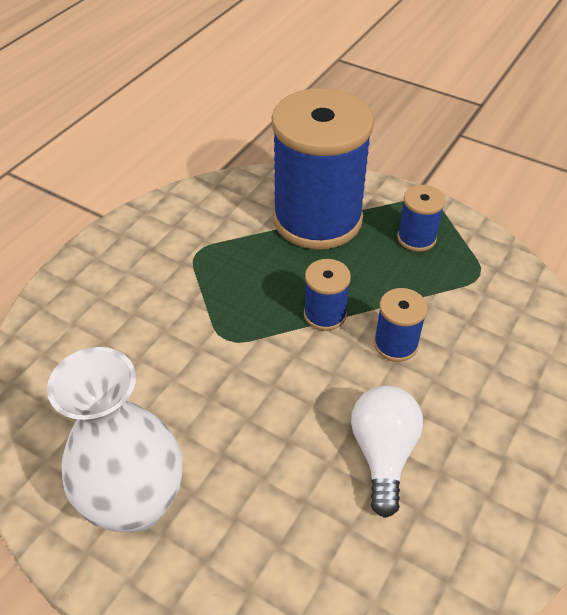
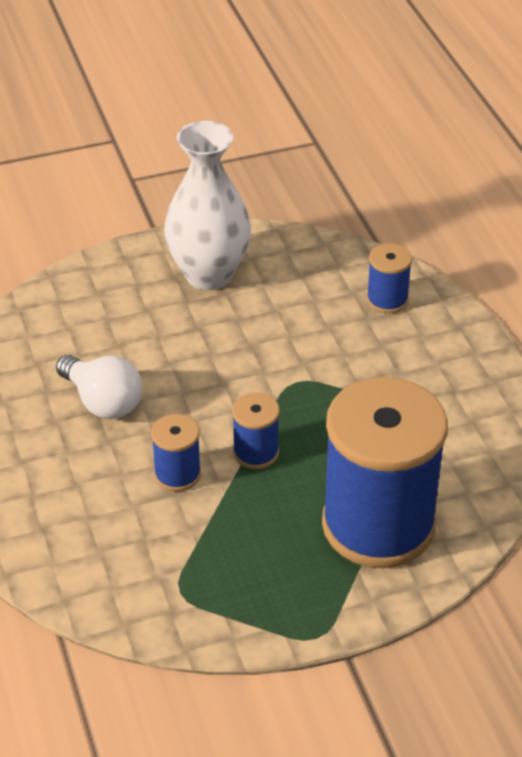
camera: 130 degrees right, 5 degrees down
blue spool [397,185,445,252] -> blue spool moved to [367,243,412,314]

